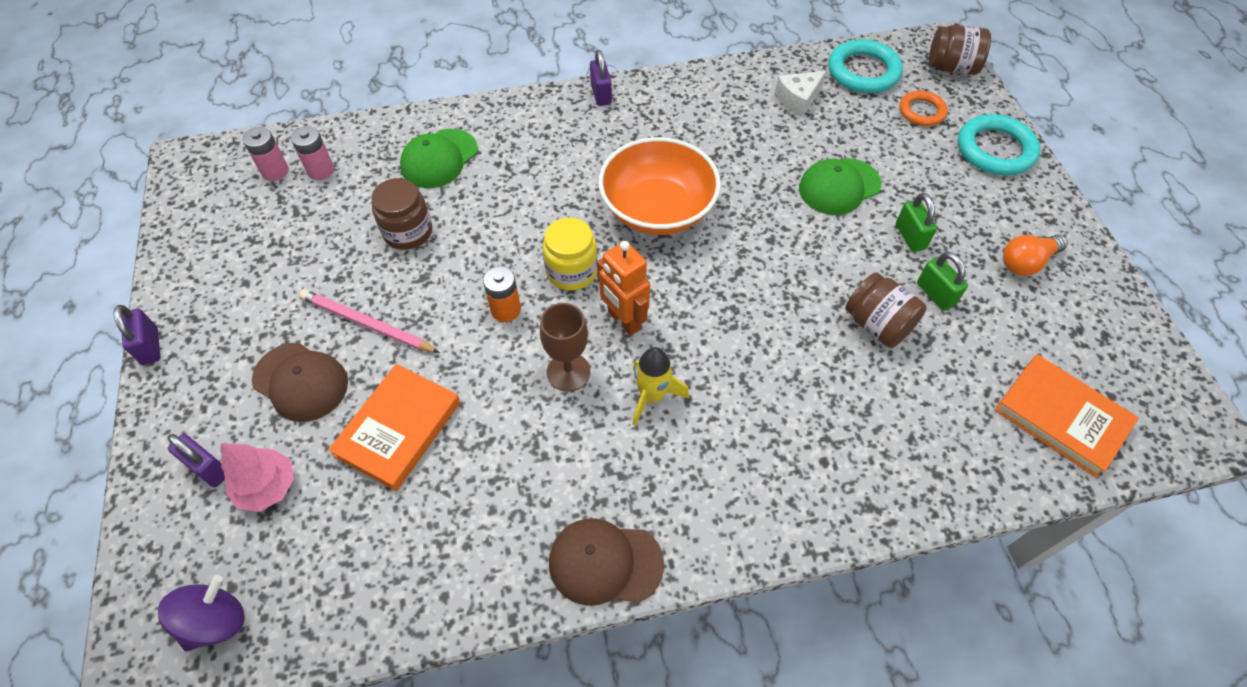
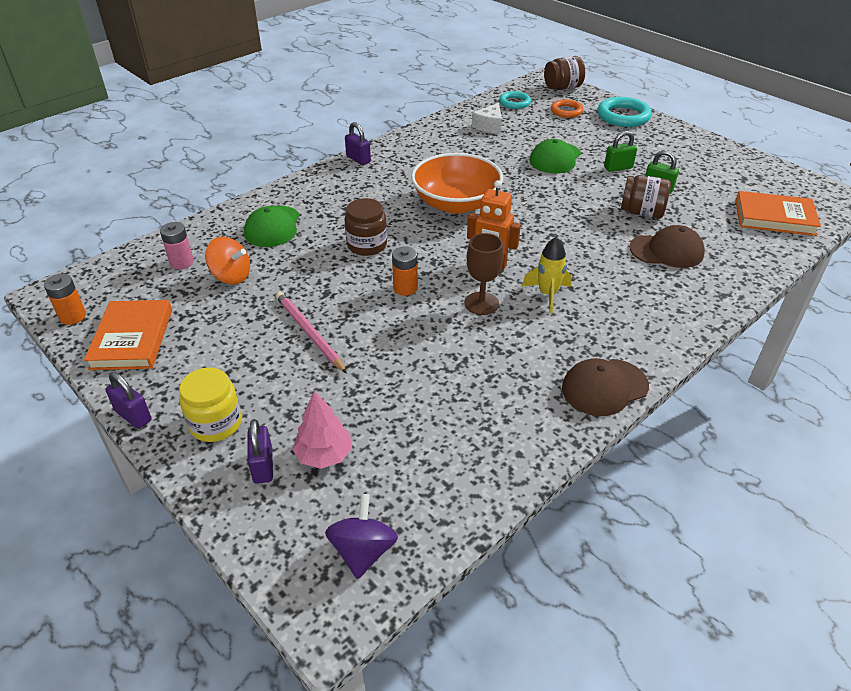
camera: 30 degrees left, 15 degrees down
purple padlock [168,434,225,487] -> purple padlock turned 75 degrees clockwise [247,419,273,484]
pink battery [243,127,289,181] -> none
brown cap [252,343,348,422] -> brown cap moved to [630,225,705,268]
pink pencil [299,289,440,353] -> pink pencil turned 60 degrees clockwise [276,291,347,373]
orange book [328,364,460,491] -> orange book moved to [84,300,172,370]
brown jar [371,178,432,250] -> brown jar moved to [345,198,387,256]
yellow jar [542,217,597,290] -> yellow jar moved to [179,367,242,442]
turquoise ring [828,39,903,93] -> turquoise ring [499,91,531,109], size x0.62
green padlock [896,193,937,252] -> green padlock turned 60 degrees counterclockwise [604,131,637,172]
orange light bulb [1003,234,1068,276] -> none
none -> orange battery [44,274,86,325]
none -> orange spinning top [205,237,250,284]

